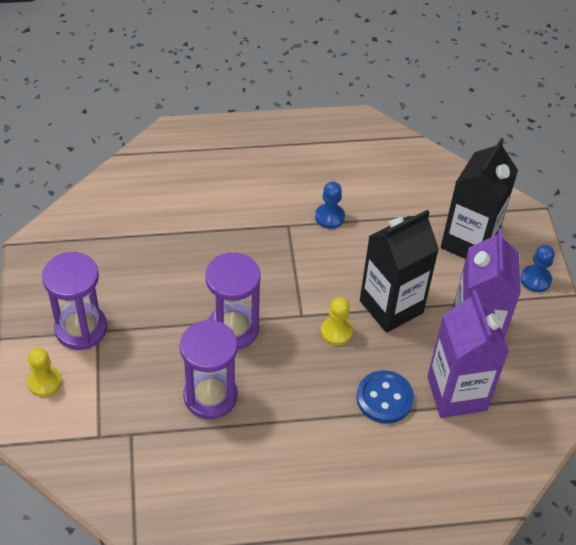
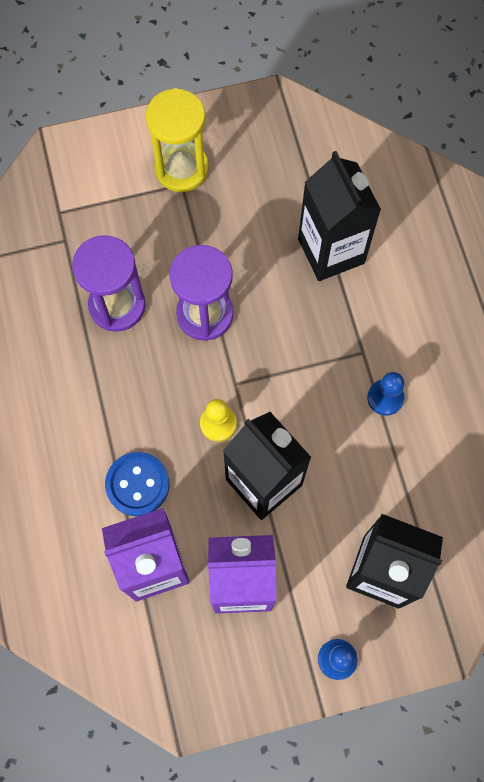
camera: 85 degrees right, 20 degrees up
yellow pawn [27,347,62,397] -> none
purple hourglass [42,252,107,350] -> yellow hourglass [146,88,209,192]
none -> black carton [298,151,381,281]

